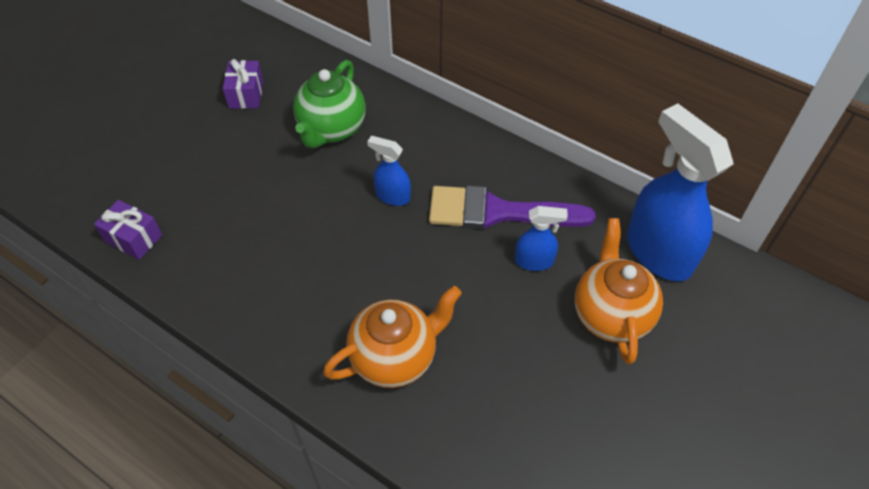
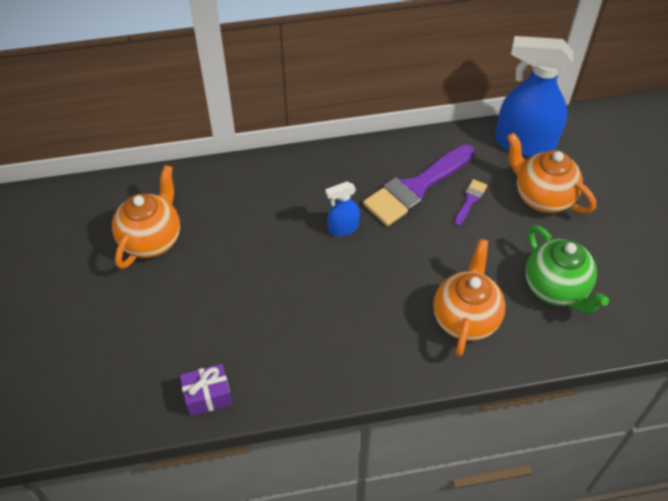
camera: 45 degrees left, 0 degrees up
purple gift [223,59,263,109] -> orange teapot [112,165,180,269]
green teapot [293,60,366,149] -> green teapot moved to [526,225,609,314]
blue spray bottle [515,206,568,271] -> purple brush [454,179,487,226]

